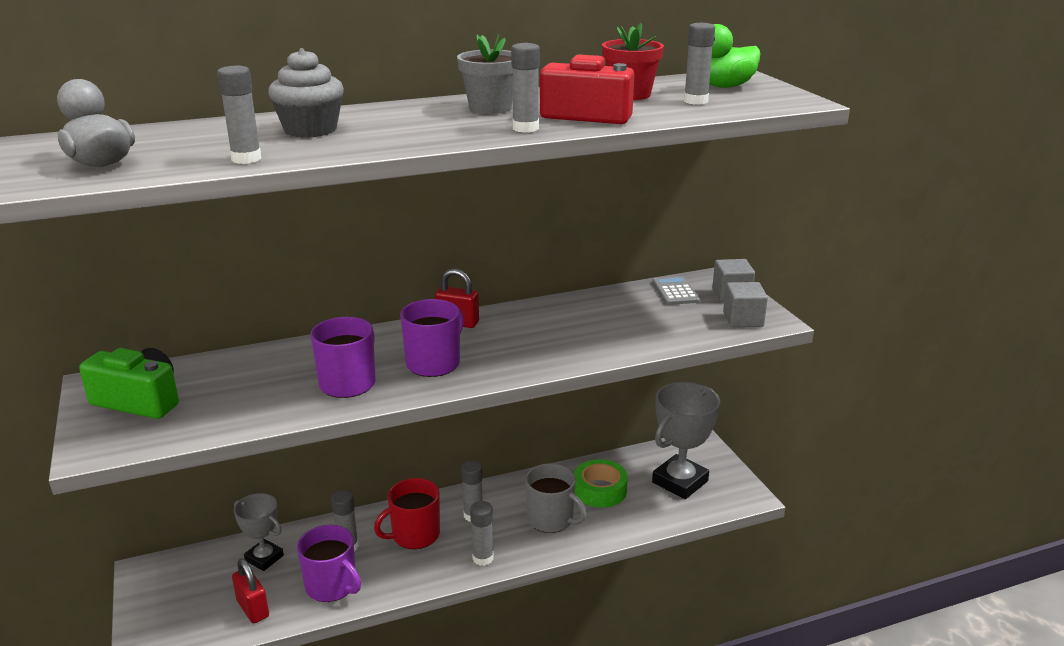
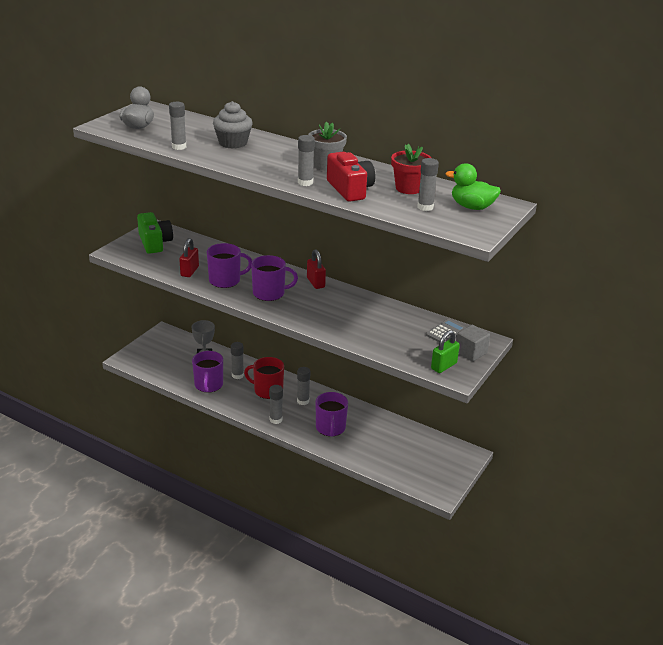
camera: 50 degrees right, 5 degrees up
red padlock [232,558,269,623] -> red padlock moved to [179,238,199,277]
grey mug [525,463,587,533] -> purple mug [316,392,348,437]
green tape [574,459,628,508] -> none
grey trophy [652,382,720,499] -> none
grey cube [723,282,768,327] -> green padlock [431,330,460,373]

